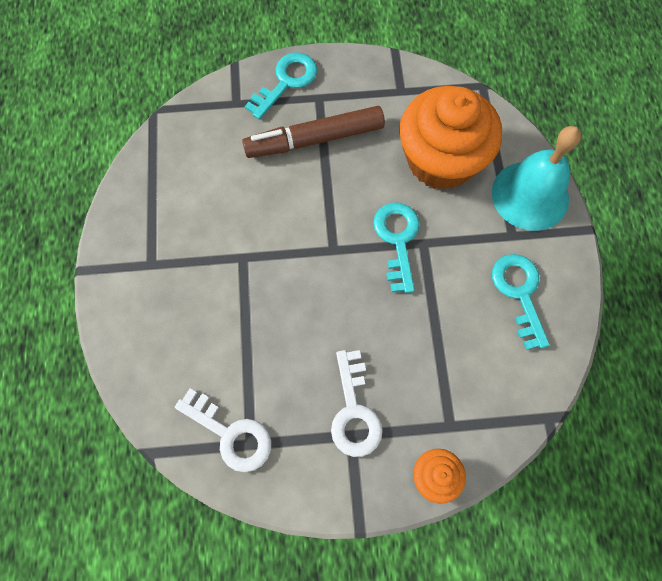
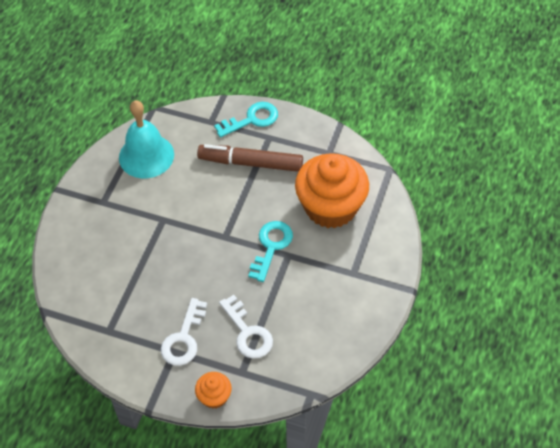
camera: 25 degrees right, 15 degrees down
white key [175,388,271,473] -> white key moved to [219,295,273,359]
turquoise bell [492,126,582,231] -> turquoise bell moved to [119,100,174,178]
turquoise key [492,254,550,350] -> none

